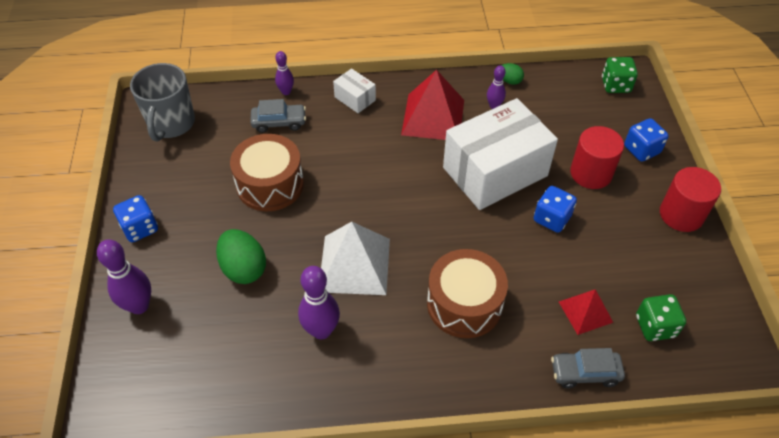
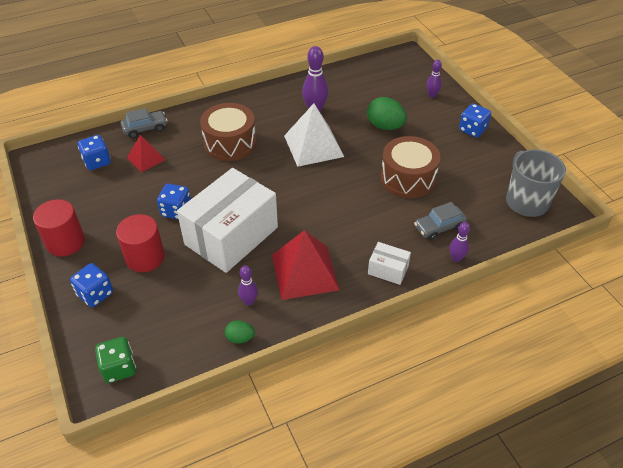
camera: 160 degrees right, 5 degrees down
purple bowling pin [97,239,151,314] -> purple bowling pin [426,60,442,98], size x0.58
green dice [636,294,686,341] -> blue dice [78,135,111,170]

